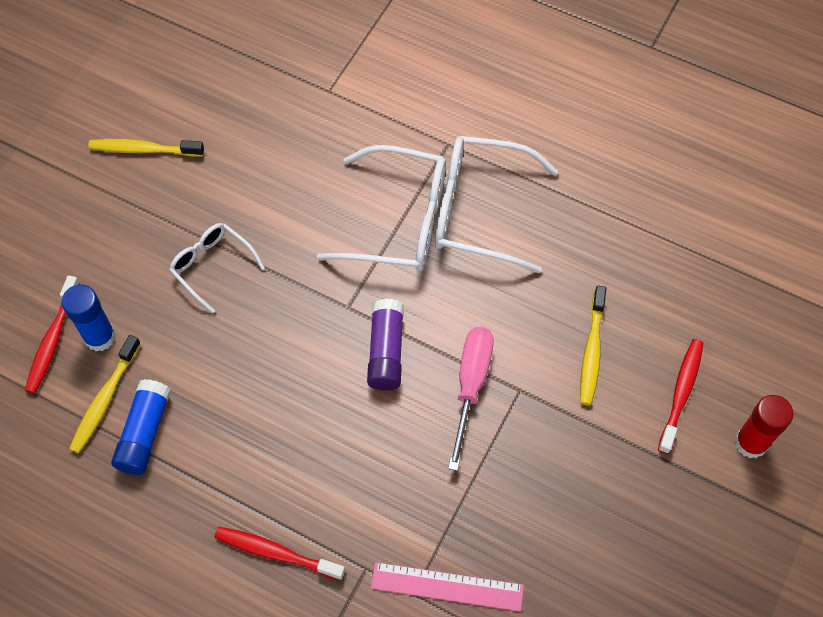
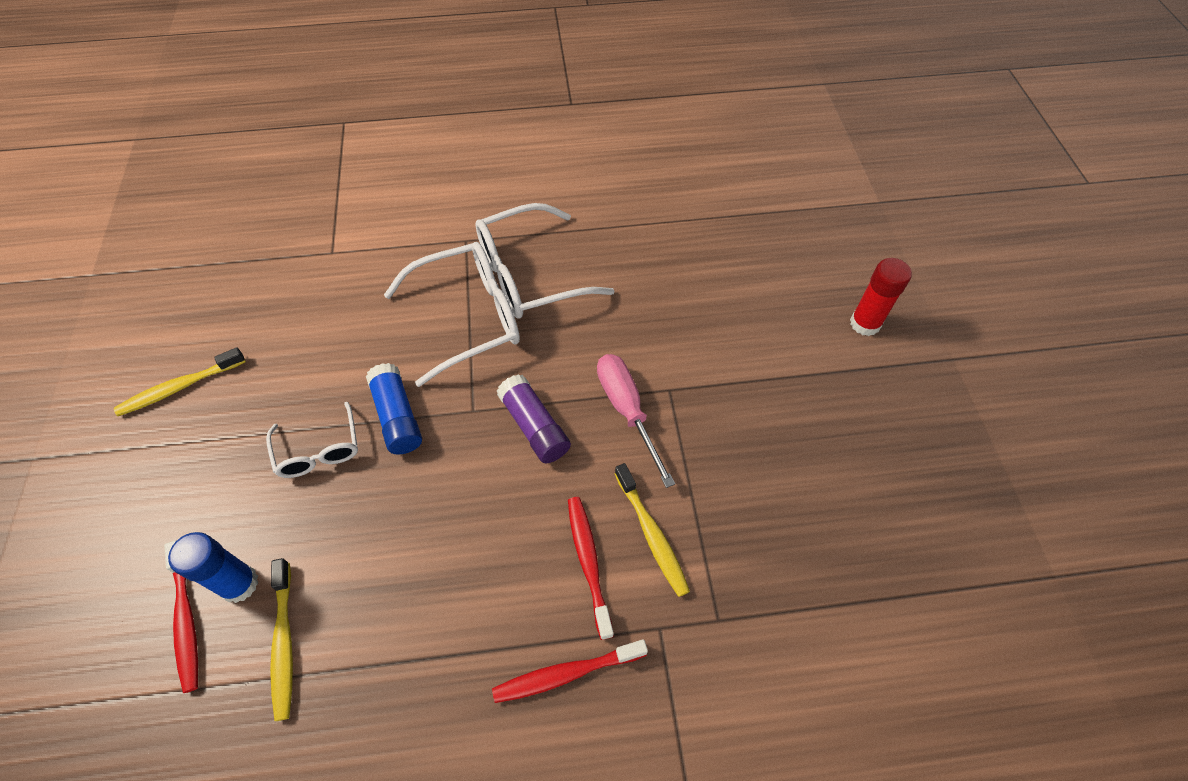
camera: 35 degrees left, 5 degrees down
blue glue stick [111,379,171,475] -> blue glue stick moved to [366,363,422,455]
white glasses [169,223,265,313] -> white glasses turned 120 degrees counterclockwise [266,402,358,478]
pink ruler [371,562,524,612] -> none
yellow toothbrush [580,286,607,405] -> yellow toothbrush moved to [614,463,690,597]
red toothbrush [658,339,703,454] -> red toothbrush moved to [568,497,614,640]

